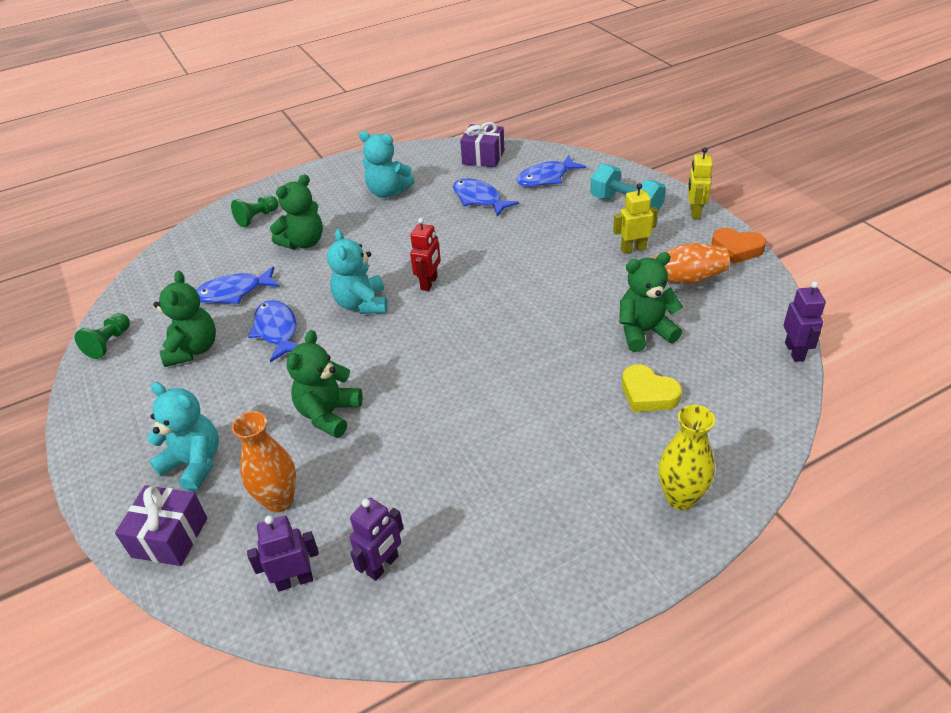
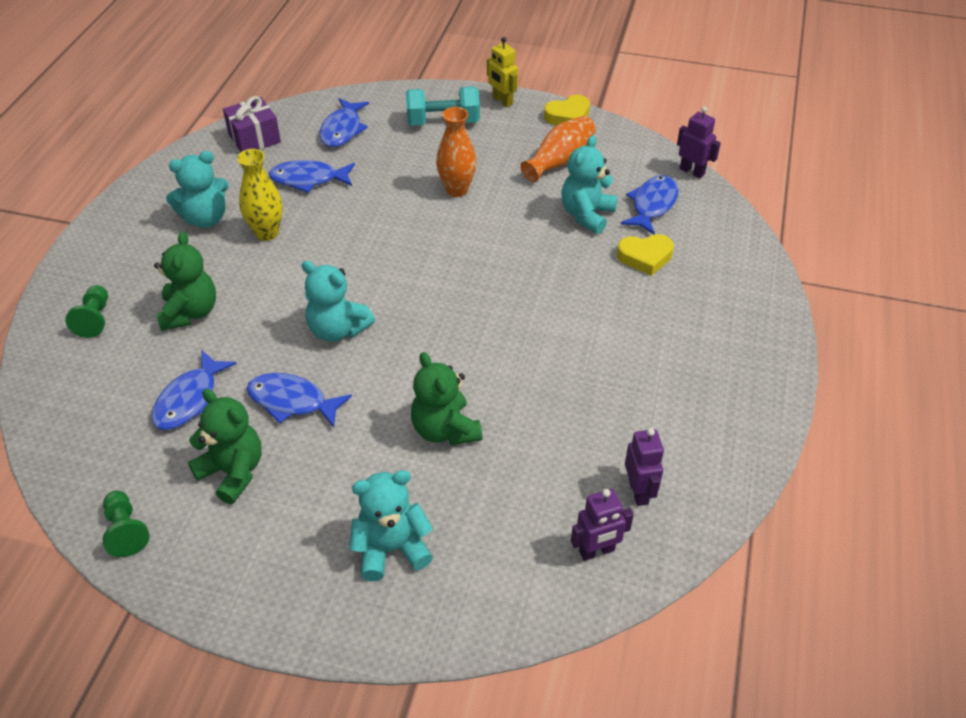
camera: 50 degrees left, 5 degrees up
purple gift [115,485,207,566] -> none
orange vase [232,411,296,513] -> orange vase moved to [436,107,476,197]
purple robot [247,515,319,592] -> purple robot turned 135 degrees counterclockwise [571,489,634,561]
red robot [410,218,441,291] -> none
yellow robot [613,183,658,254] -> none
green teddy bear [619,252,683,352] -> turquoise teddy bear [562,135,618,234]
yellow vase [659,405,715,510] -> yellow vase moved to [237,149,282,241]
orange heart [712,228,766,264] -> yellow heart [544,95,590,125]
none -> blue fish [621,175,679,235]

